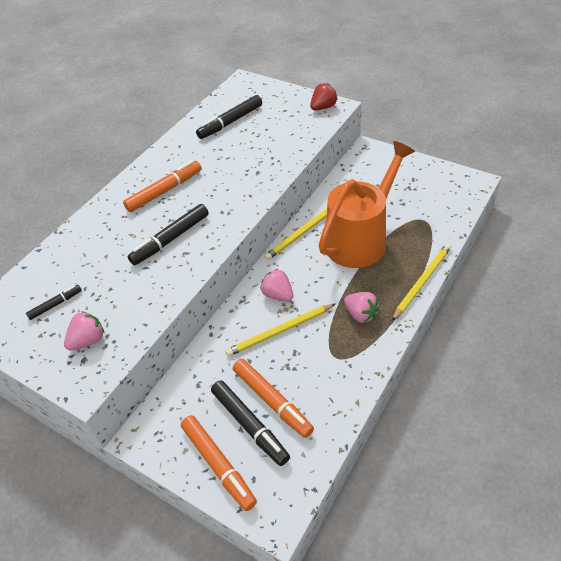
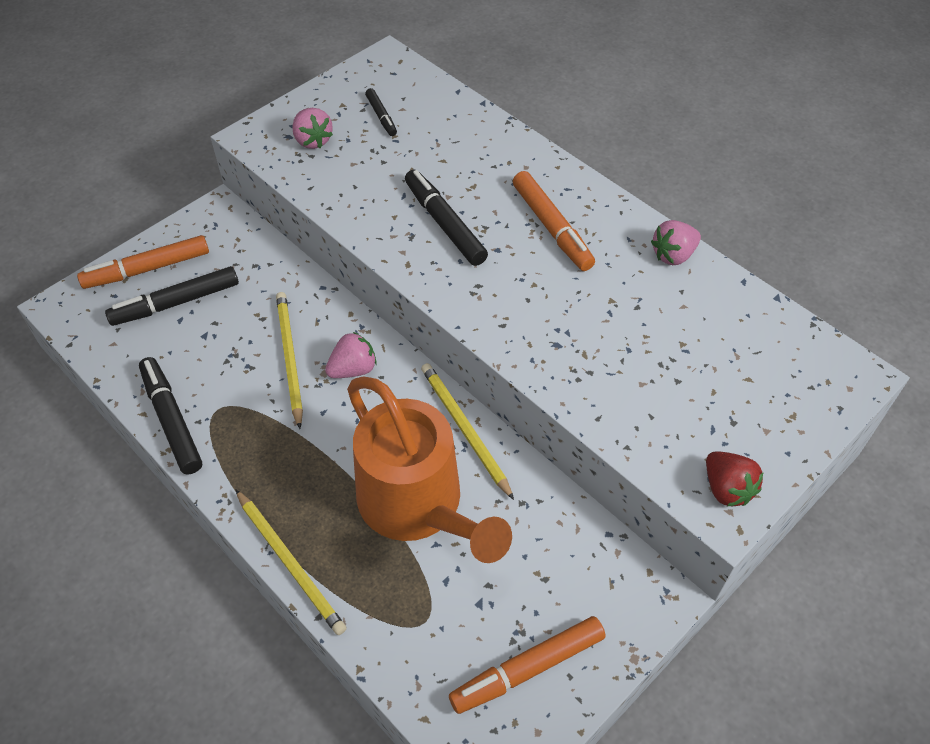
camera: 100 degrees right, 5 degrees up
black marker [196,95,262,139] -> black marker moved to [139,357,202,475]
orange marker [233,359,314,438] -> orange marker moved to [449,616,606,714]
pink strawberry [344,292,379,323] -> pink strawberry moved to [651,220,701,265]

